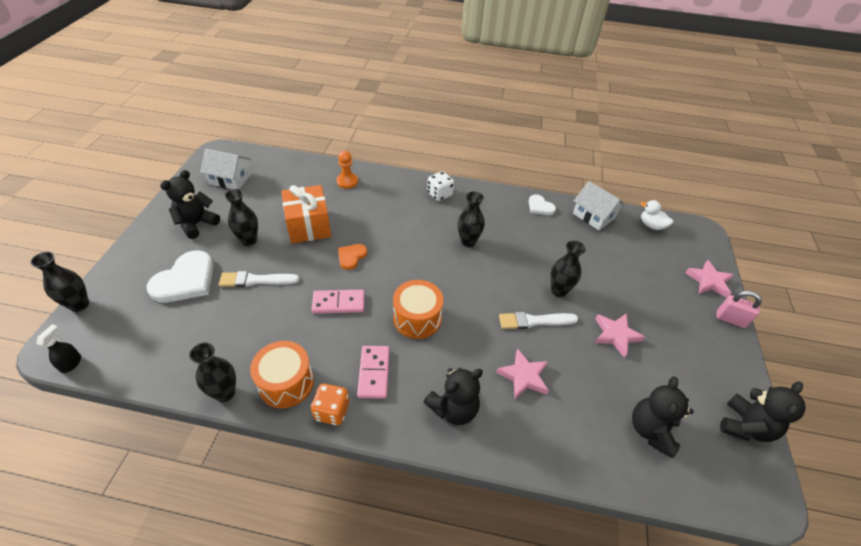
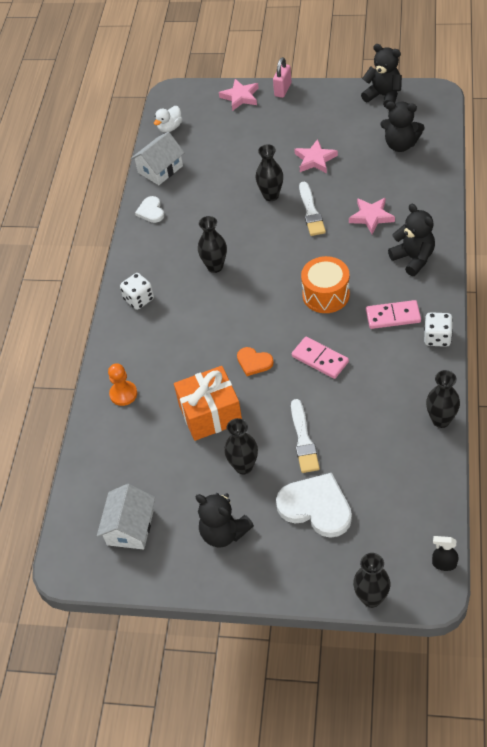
camera: 85 degrees left, 5 degrees up
orange drum [250,341,314,408] -> none
pink domino [311,290,364,314] -> pink domino turned 45 degrees counterclockwise [292,337,349,379]
orange dice [311,383,349,425] -> white dice [424,312,453,347]
white heart [529,194,556,215] -> white heart turned 120 degrees clockwise [135,196,164,223]

